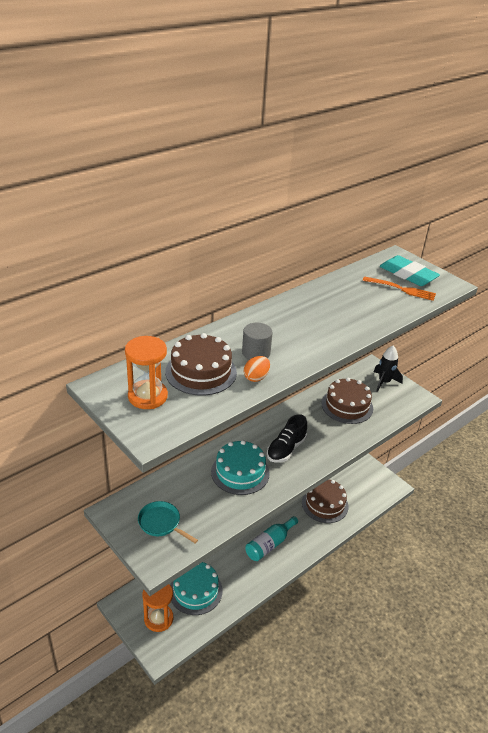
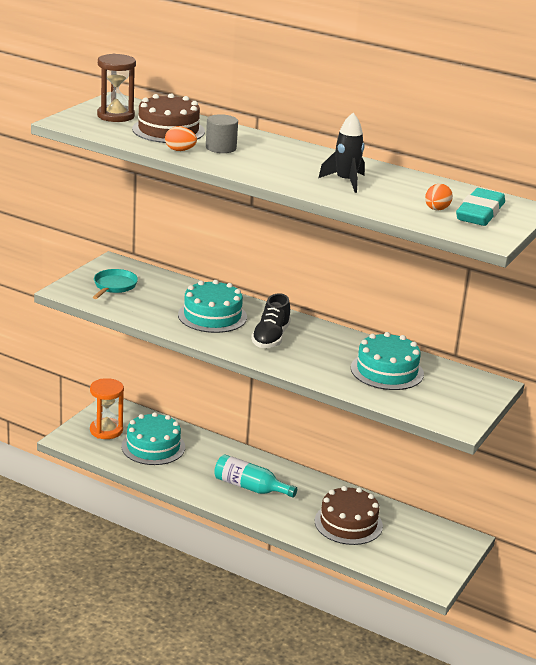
camera: 70 degrees right, 10 degrees down
orange hourglass [125,336,168,409] -> brown hourglass [97,54,136,122]
black shoe [267,414,307,463] -> black shoe turned 90 degrees counterclockwise [251,293,291,348]
brown cake [322,378,373,424] -> turquoise cake [351,332,424,390]
orange fork [363,276,436,301] -> orange egg [425,184,453,210]
black rocket [374,346,403,392] -> black rocket moved to [319,113,365,193]

